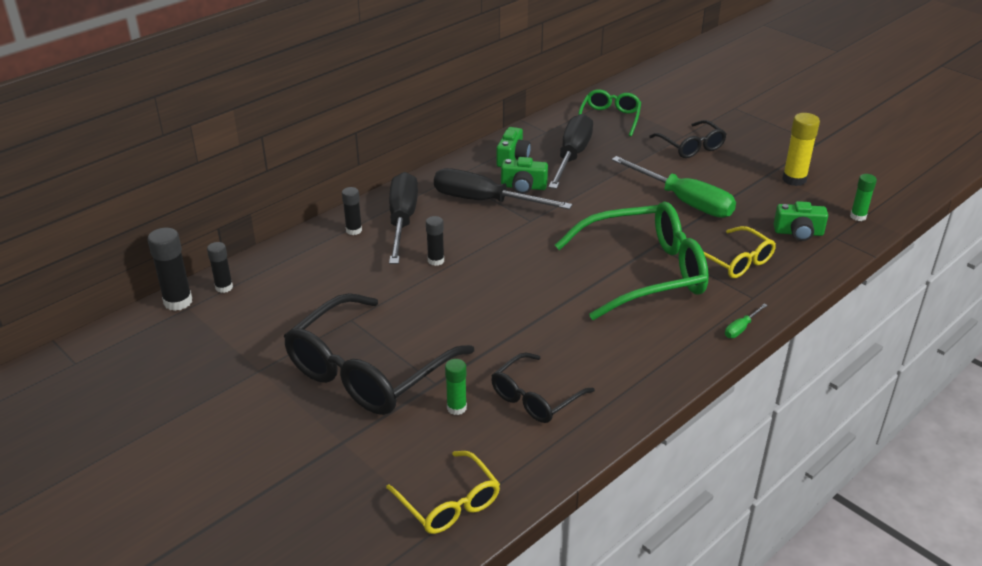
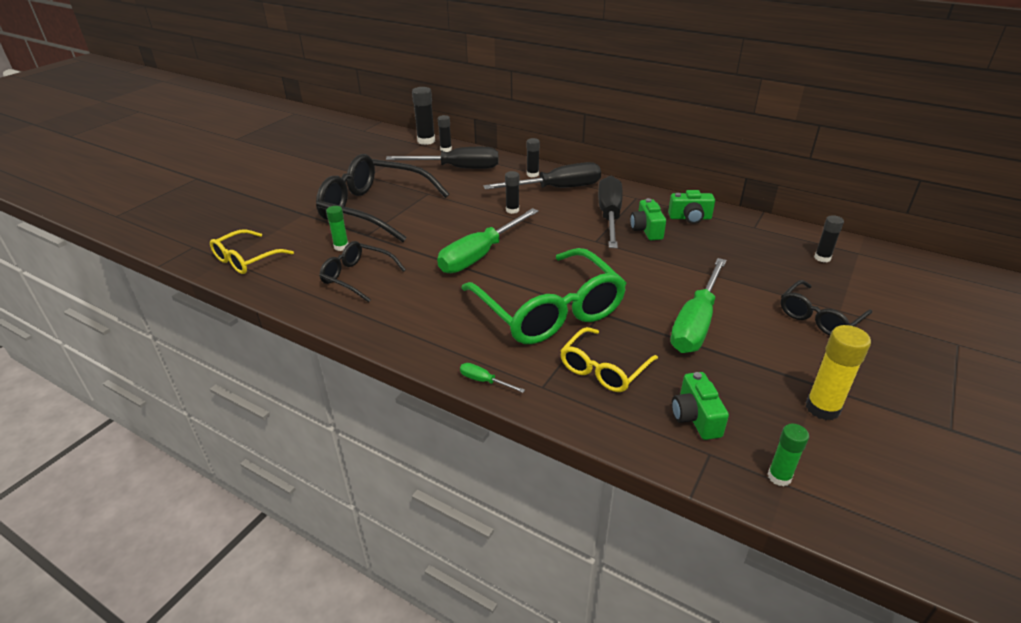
camera: 75 degrees right, 0 degrees up
black screwdriver [548,114,593,189] -> black screwdriver moved to [386,147,498,169]
green glasses [578,89,641,137] -> black glue stick [814,215,844,262]
none -> green screwdriver [437,208,539,273]

